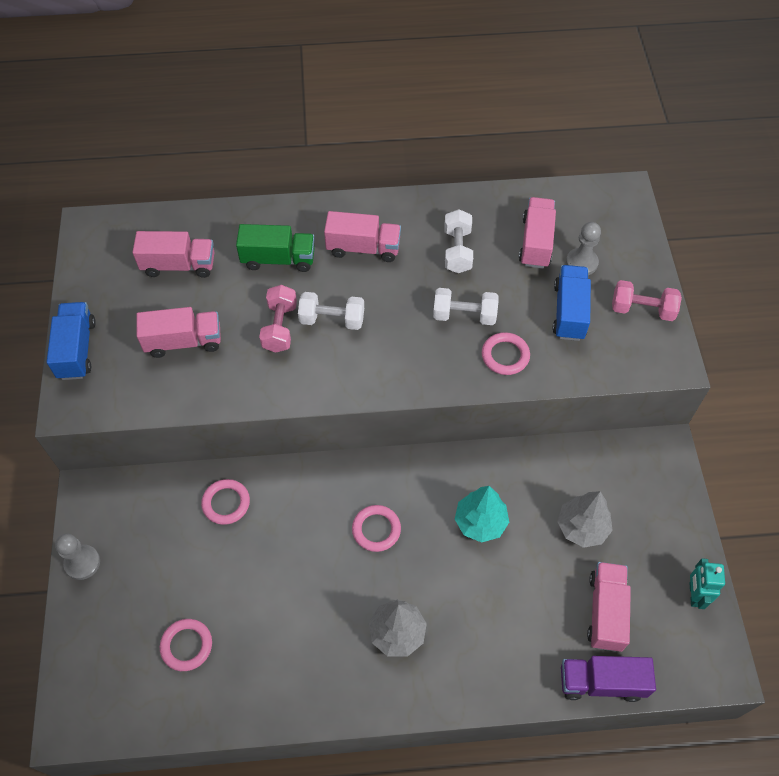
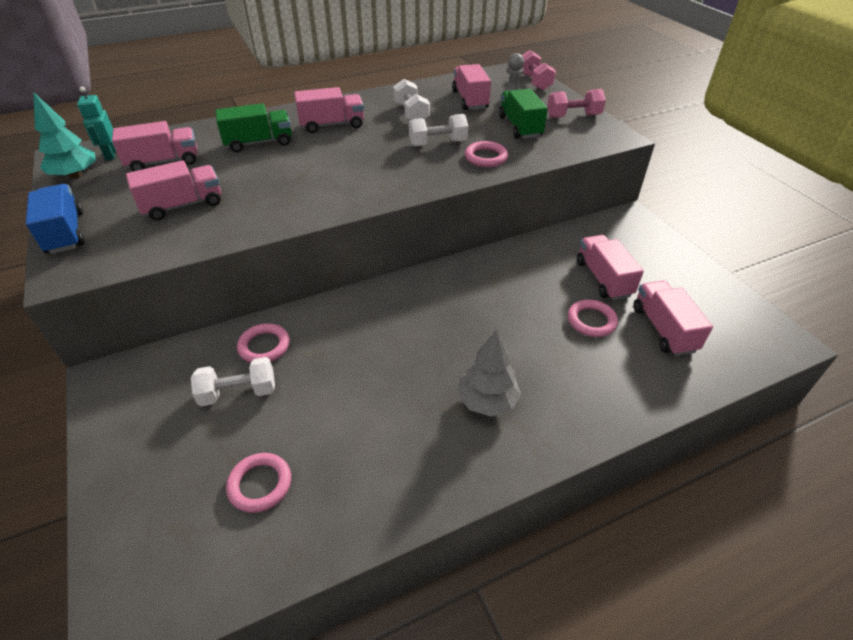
camera: 20 degrees left, 15 degrees down
grey pawn [55,534,100,580] -> none
pink dumbbell [259,285,297,353] -> pink dumbbell moved to [522,50,556,90]
white dumbbell [298,292,364,330] -> white dumbbell moved to [191,357,275,406]
pink ring [352,505,401,552] -> pink ring moved to [568,300,618,337]
turquoise tree [455,486,509,543] -> turquoise tree moved to [33,92,96,179]
blue truck [553,265,591,341] -> green truck [499,89,548,139]
grey tree [557,491,613,548] -> pink truck [577,235,644,300]
purple truck [561,656,656,702] -> none
turquoise robot [690,558,725,609] -> turquoise robot moved to [77,87,116,160]

